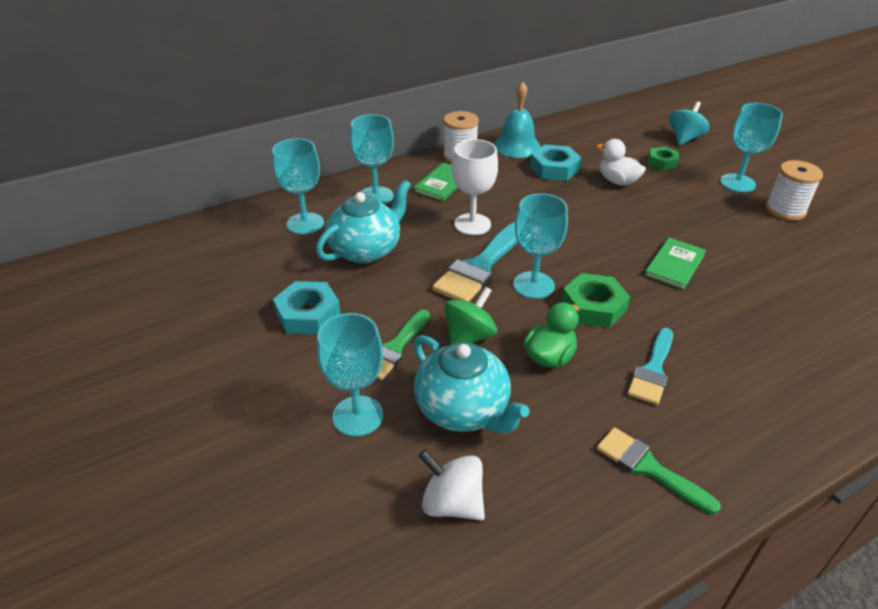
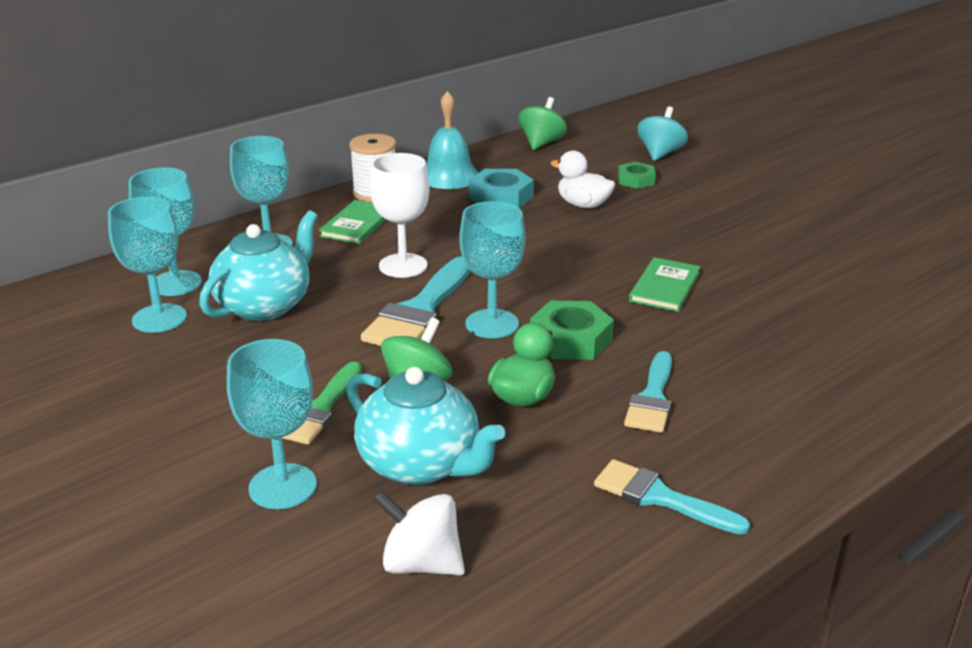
camera: 10 degrees left, 10 degrees down
turquoise nut [273,281,341,334] -> none
green brush [596,427,721,514] -> turquoise brush [594,459,750,535]
turquoise goblet [720,103,783,192] -> turquoise goblet moved to [108,197,187,333]
white spool [766,160,823,221] -> none
none -> green spinning top [519,97,567,150]

